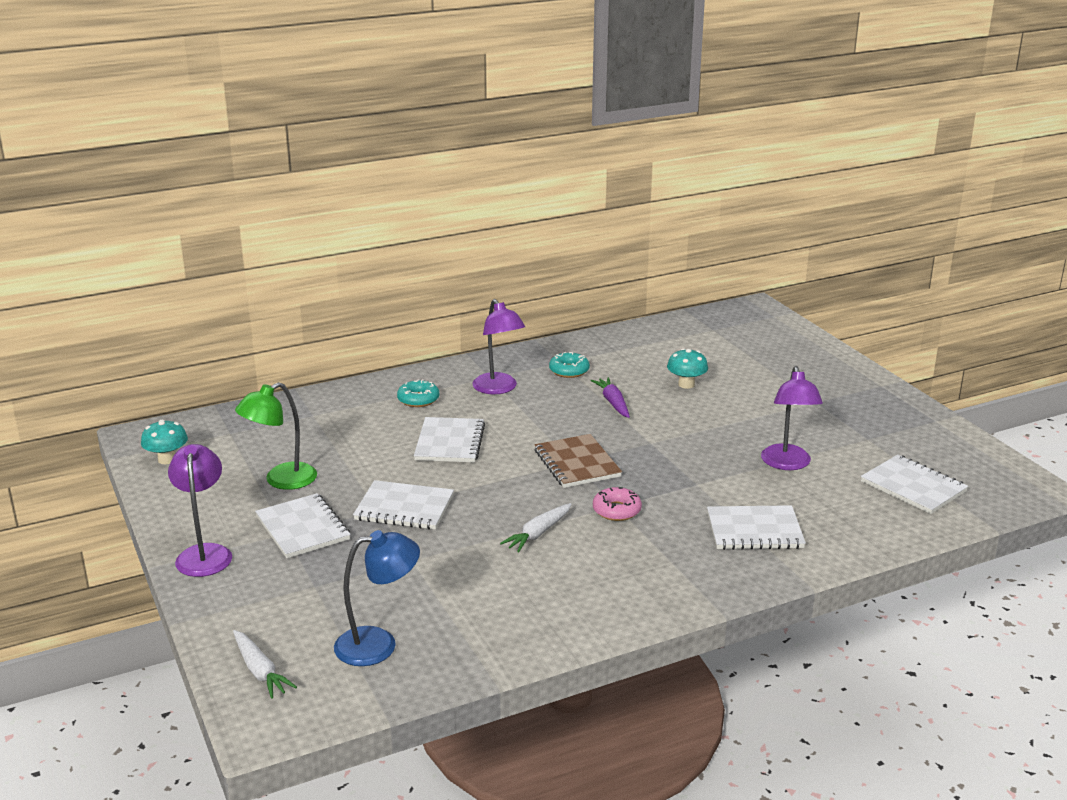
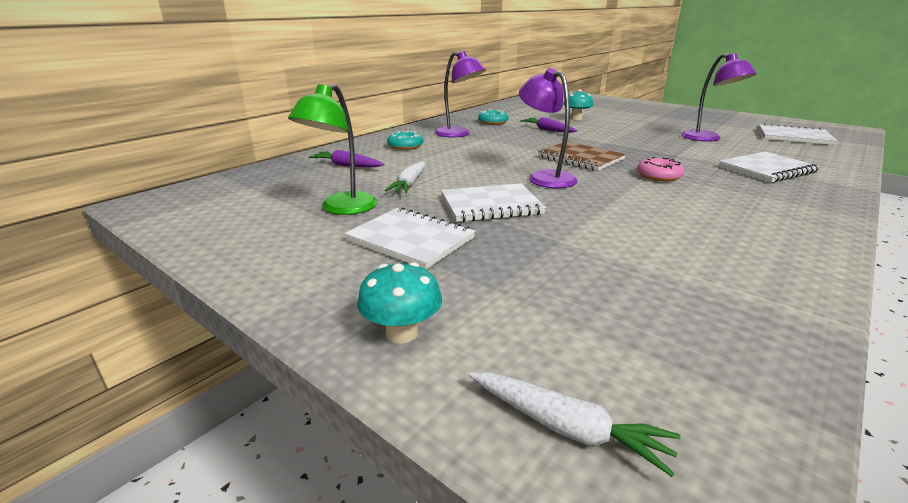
camera: 25 degrees left, 0 degrees up
turquoise mushroom [141,420,188,464] -> turquoise mushroom moved to [357,262,442,343]
purple lamp [168,444,232,577] -> purple lamp moved to [519,68,578,188]
blue lamp [334,530,420,666] -> none
white notebook [414,417,485,462] -> none
white carrot [500,503,572,552] -> white carrot moved to [385,161,425,193]
none -> purple carrot [309,150,384,167]

